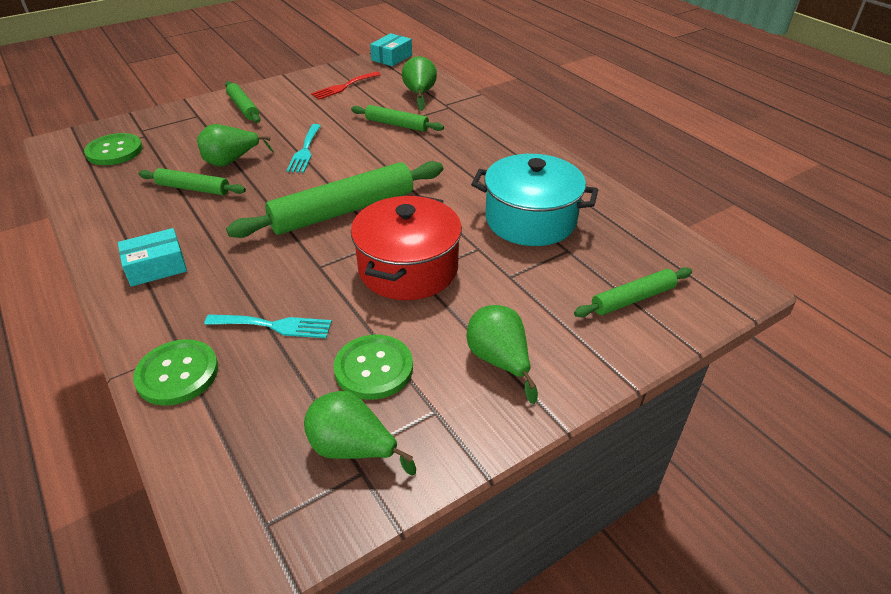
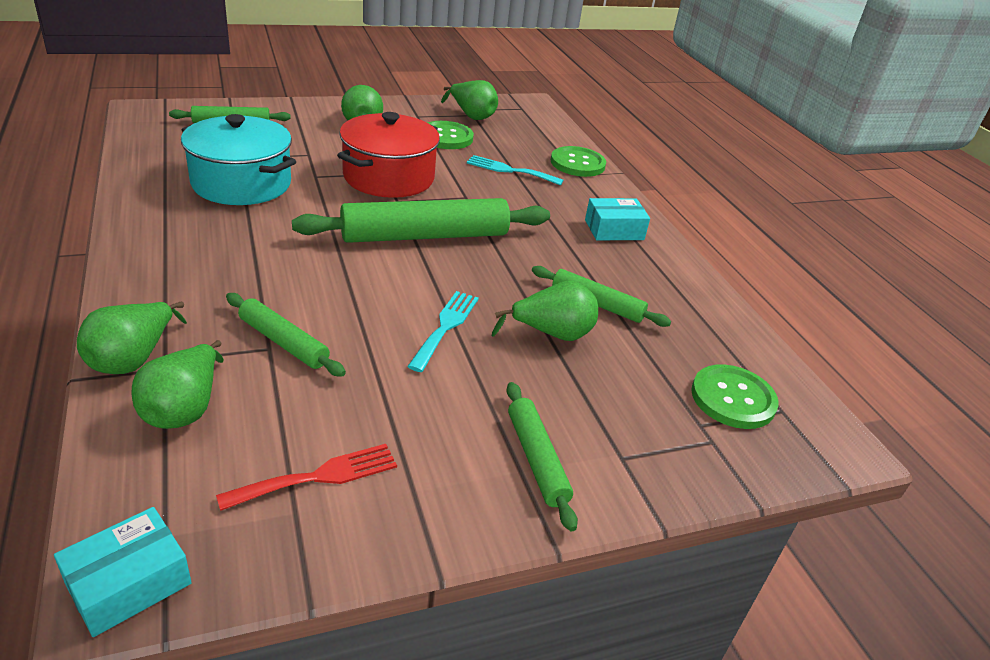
camera: 170 degrees left, 5 degrees down
none -> green pear [77,302,187,374]

